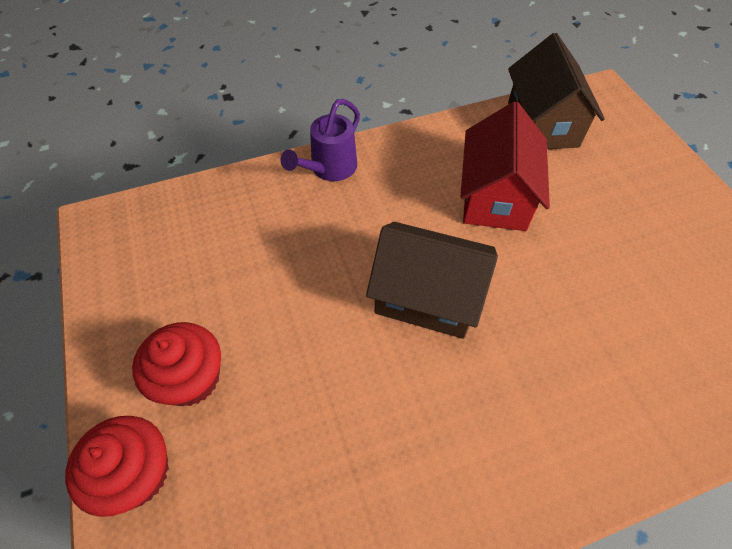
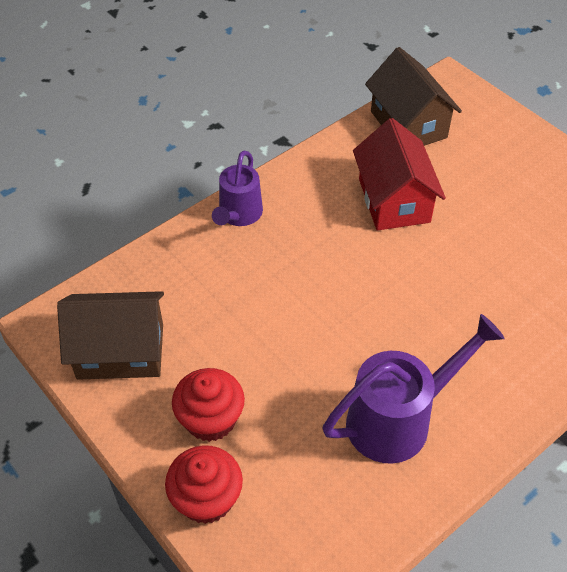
camera: 20 degrees left, 5 degrees down
brown house [366,222,498,339] -> brown house moved to [57,291,164,380]
none -> purple watering can [322,314,505,464]

